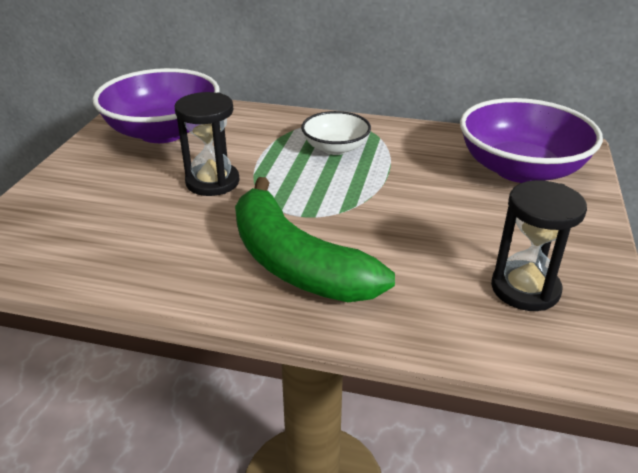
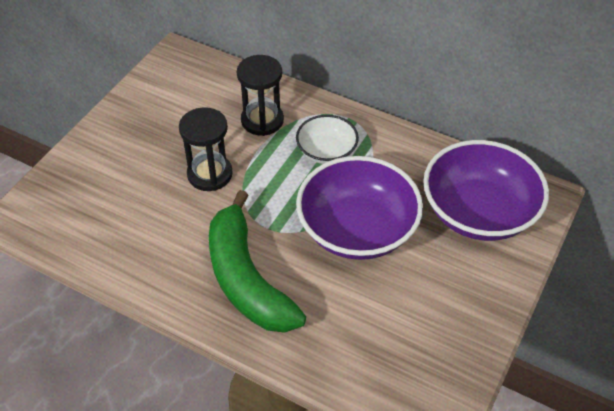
camera: 15 degrees right, 15 degrees up
purple bowl [93,68,220,143] -> purple bowl moved to [296,156,423,260]
black hourglass [491,180,587,311] -> black hourglass moved to [237,55,284,136]

